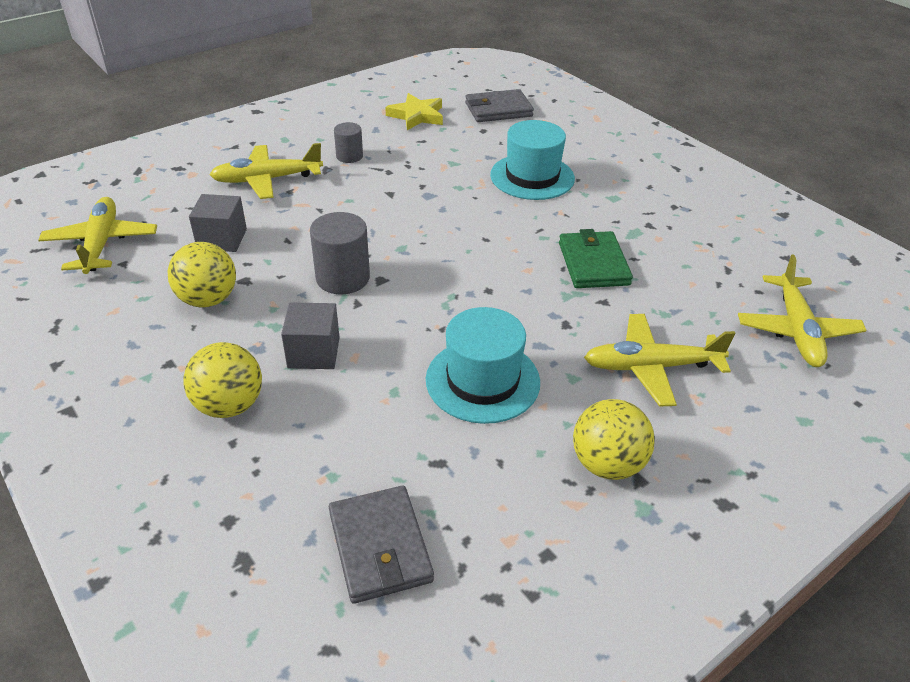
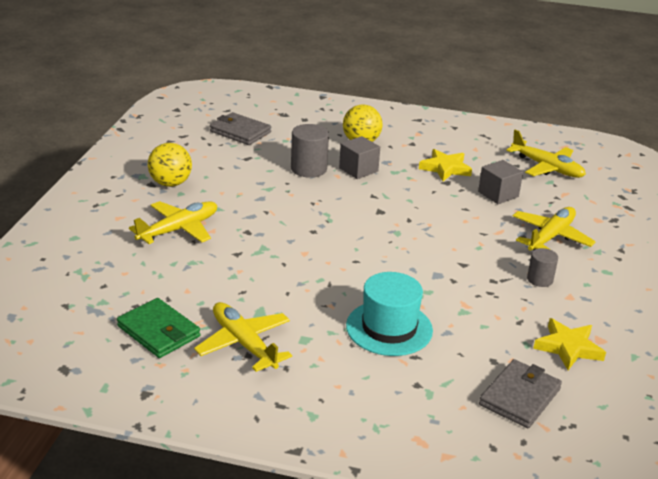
camera: 140 degrees right, 10 degrees down
yellow ball [168,242,236,308] -> yellow star [419,149,472,181]
grey cylinder [310,212,370,294] -> grey cylinder moved to [291,124,329,178]
turquoise hat [426,307,540,424] -> none
green wallet [559,229,633,288] -> green wallet moved to [117,298,200,358]
yellow plane [738,254,867,367] -> yellow plane moved to [194,302,292,372]

